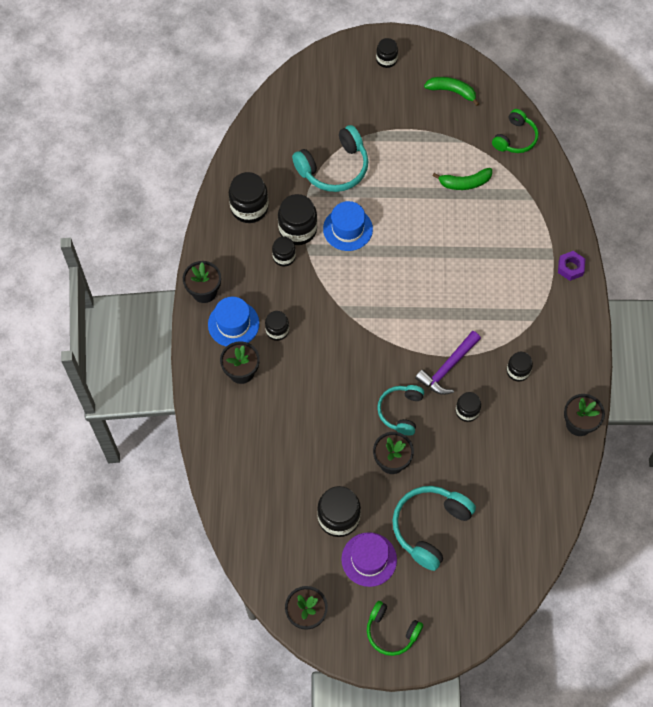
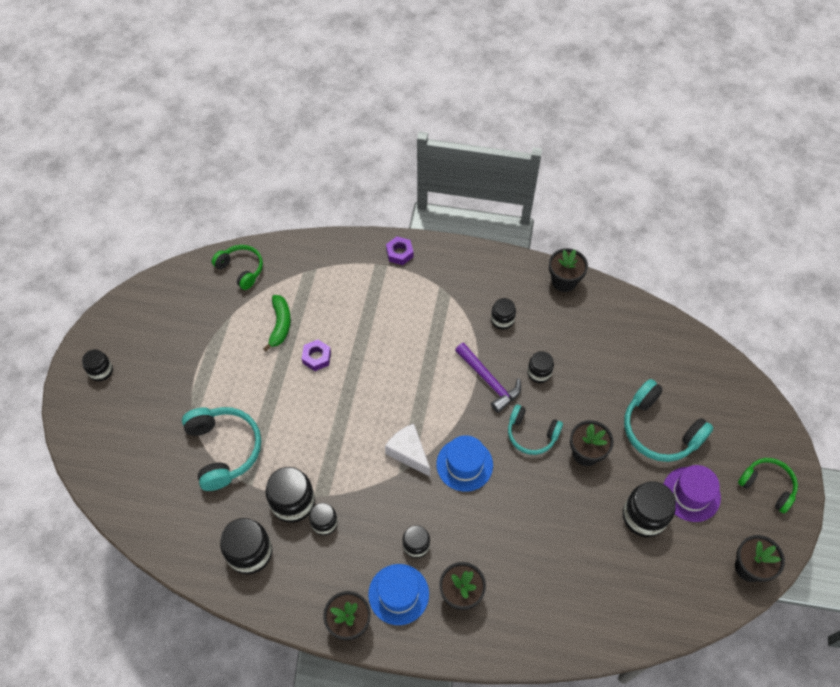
camera: 80 degrees left, 5 degrees down
blue hat [323,201,373,251] -> blue hat moved to [436,435,493,492]
green headphones [367,601,423,656] -> green headphones turned 90 degrees counterclockwise [738,458,798,513]
green banana [424,77,479,106] -> none
none -> purple nut [302,340,331,371]
none -> white cheese [385,424,430,476]

